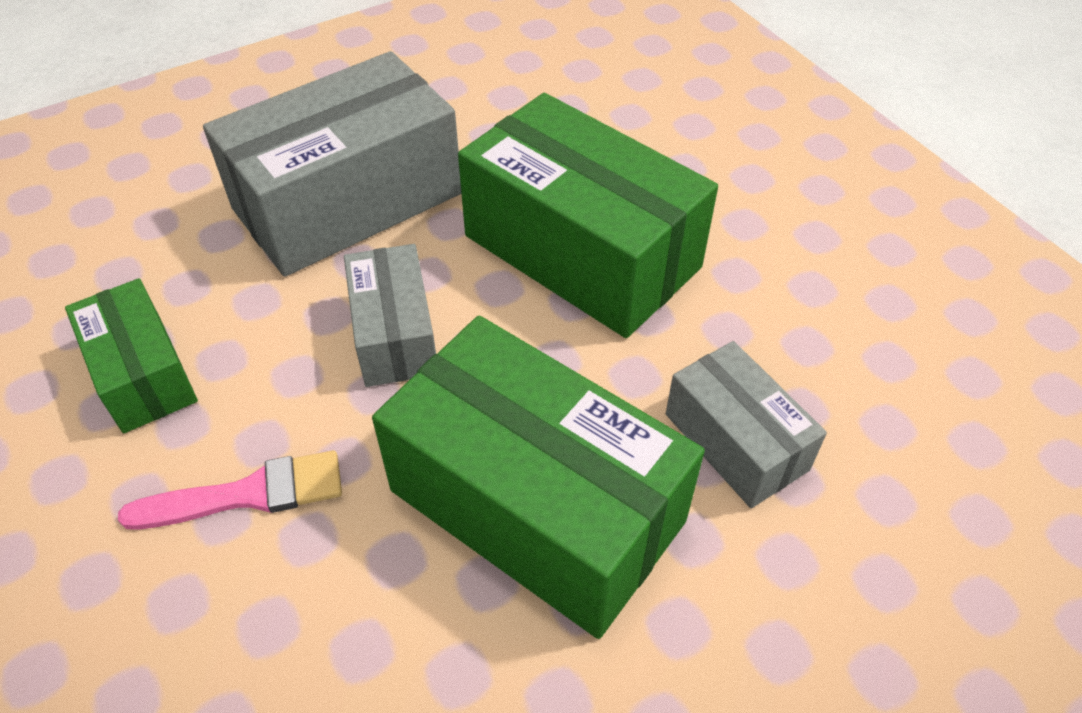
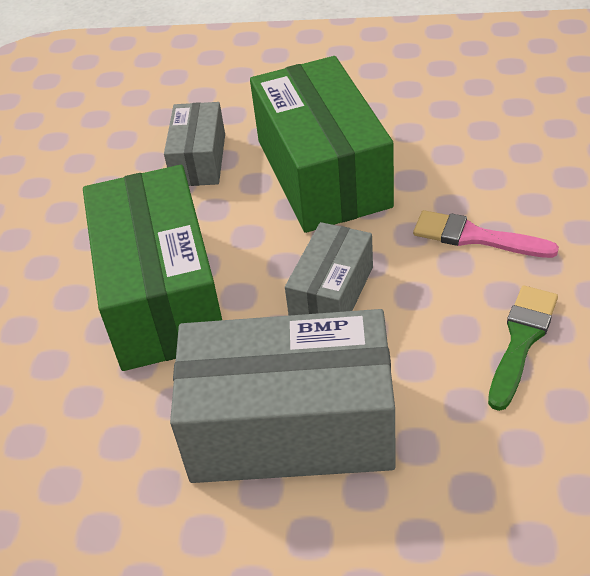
camera: 140 degrees left, 5 degrees down
green box [65,278,198,433] -> green brush [488,286,558,411]

